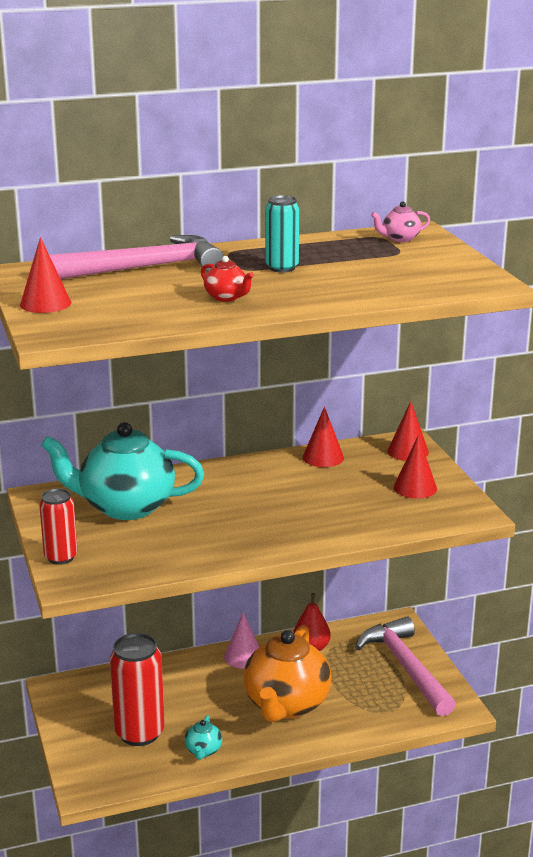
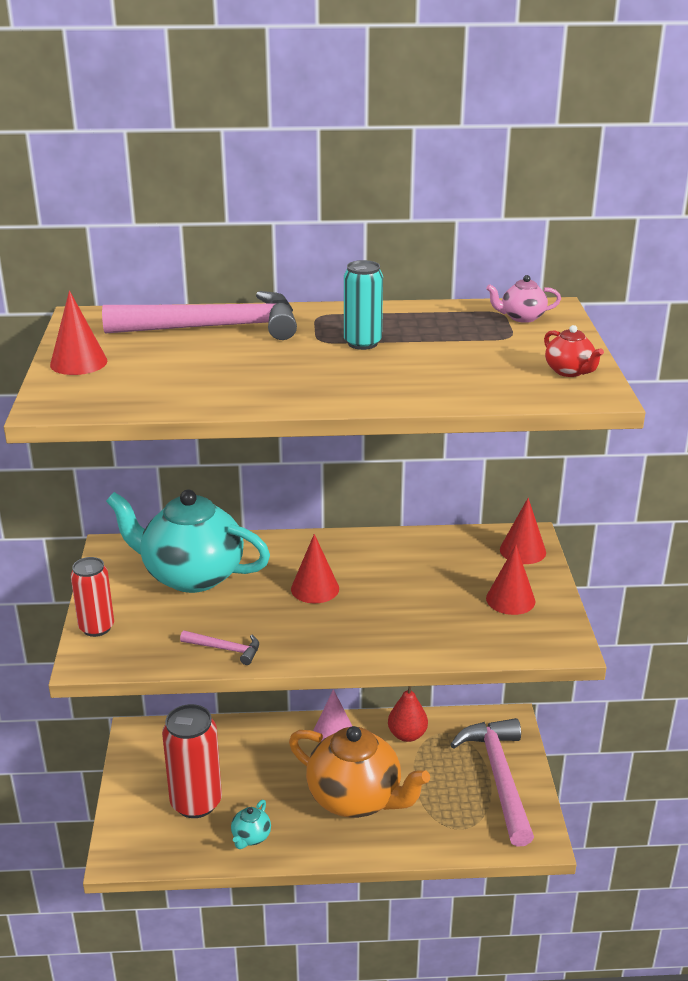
camera: 15 degrees right, 5 degrees up
red teapot [201,256,254,302] -> red teapot moved to [544,325,604,377]
orange teapot [243,625,332,722] -> orange teapot turned 90 degrees counterclockwise [289,726,430,818]
red cone [303,407,344,467] -> red cone moved to [291,534,339,603]
none -> pink hammer [180,630,259,665]

